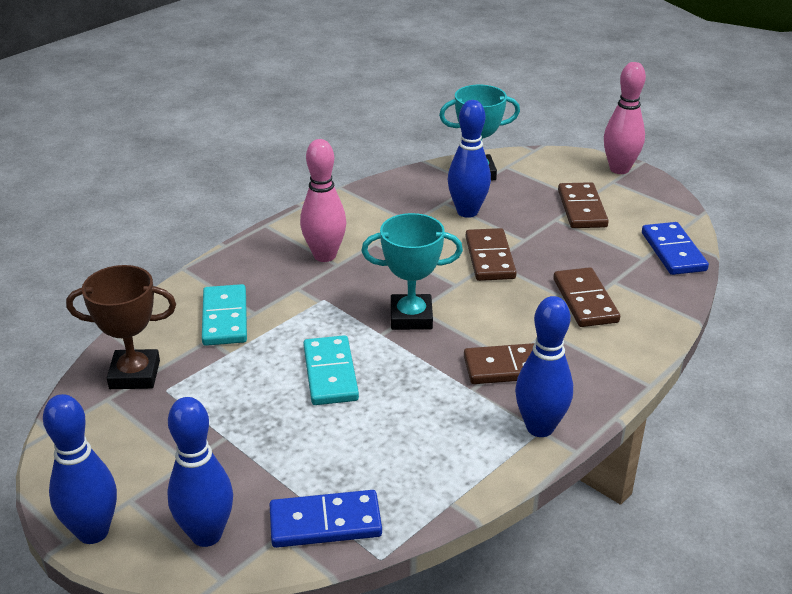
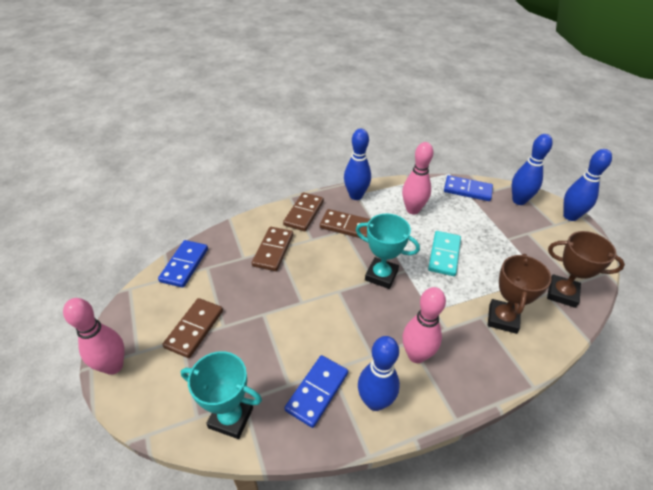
camera: 155 degrees left, 10 degrees up
turquoise domino [202,284,247,346] -> brown trophy [488,254,552,334]
blue bowling pin [448,100,491,218] -> blue bowling pin moved to [358,336,400,411]
brown domino [466,228,517,281] -> brown domino moved to [283,192,324,231]
none -> blue domino [284,355,348,428]
none -> pink bowling pin [402,142,433,214]

